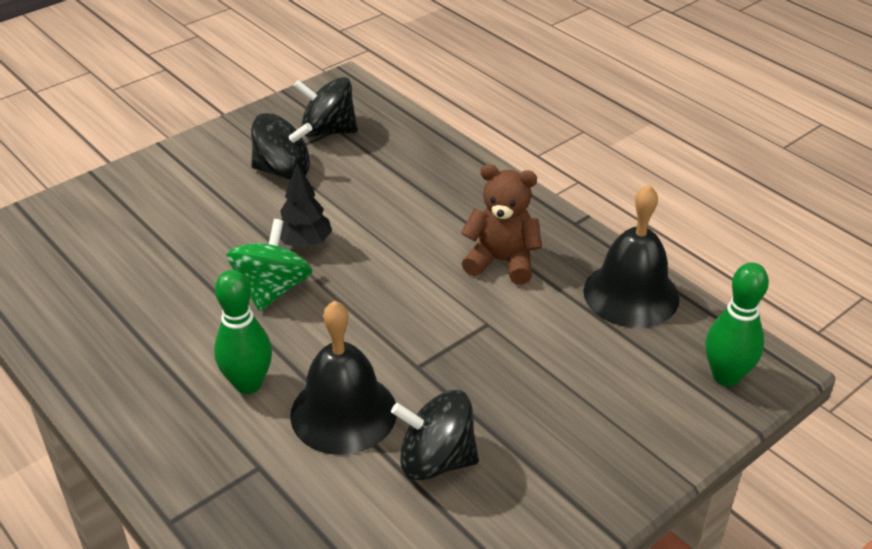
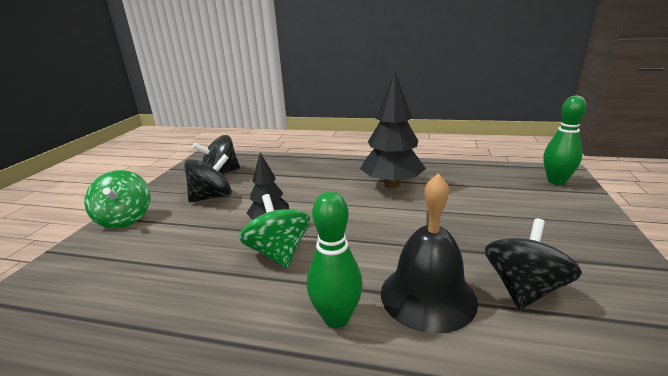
camera: 35 degrees left, 15 degrees down
black spinning top [391,390,479,481] -> black spinning top turned 150 degrees clockwise [485,218,582,310]
brown teddy bear [461,164,542,284] -> black tree [360,71,426,189]
black bell [583,185,680,328] -> none
none -> green spinning top [84,170,150,229]

